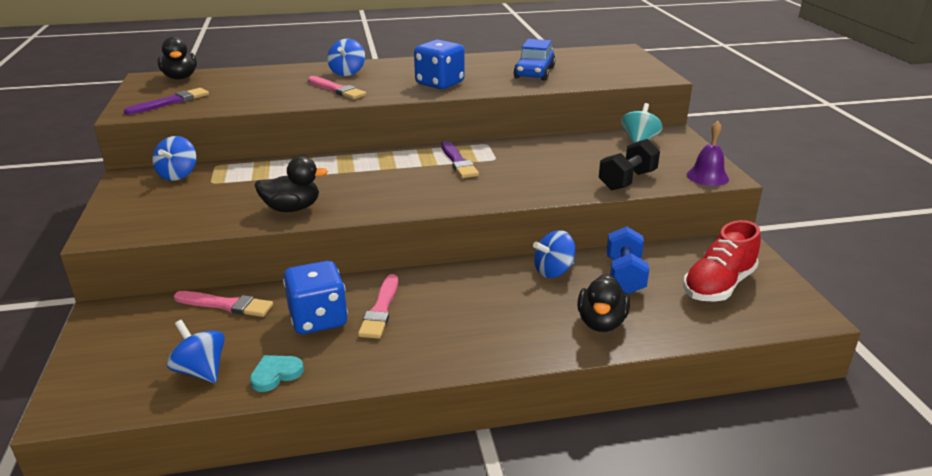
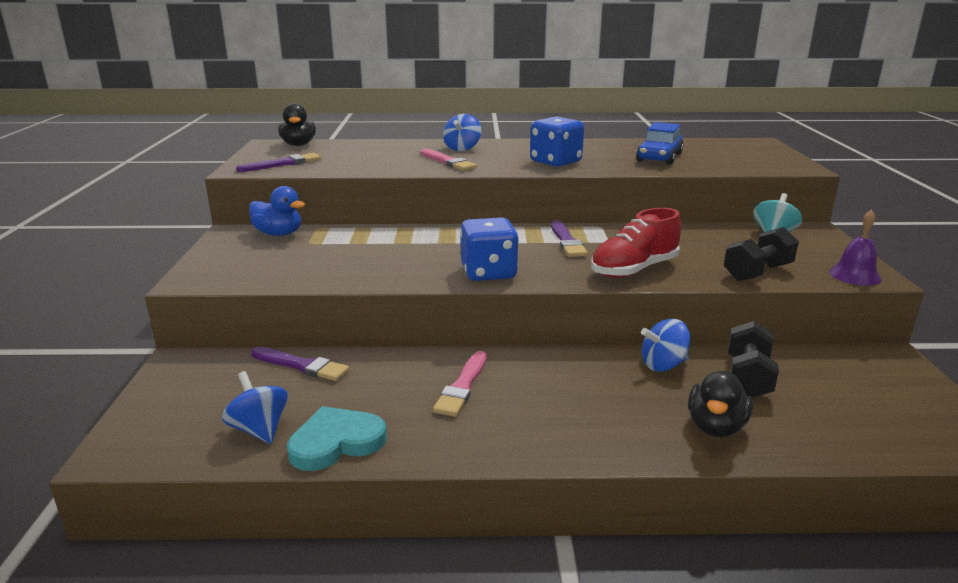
camera: 10 degrees right, 5 degrees down
blue spinning top [152,136,196,181] -> blue duck [249,186,305,236]
pink brush [174,291,273,317] -> purple brush [251,347,349,381]
turquoise heart [250,355,304,392] -> turquoise heart [287,406,387,471], size x1.64
black duck [254,156,328,212] -> none
blue dice [283,261,348,334] -> blue dice moved to [460,217,519,281]
blue dumbbell [607,226,649,294] -> black dumbbell [728,321,779,398]
red shoe [683,220,761,302] -> red shoe moved to [591,208,681,278]

